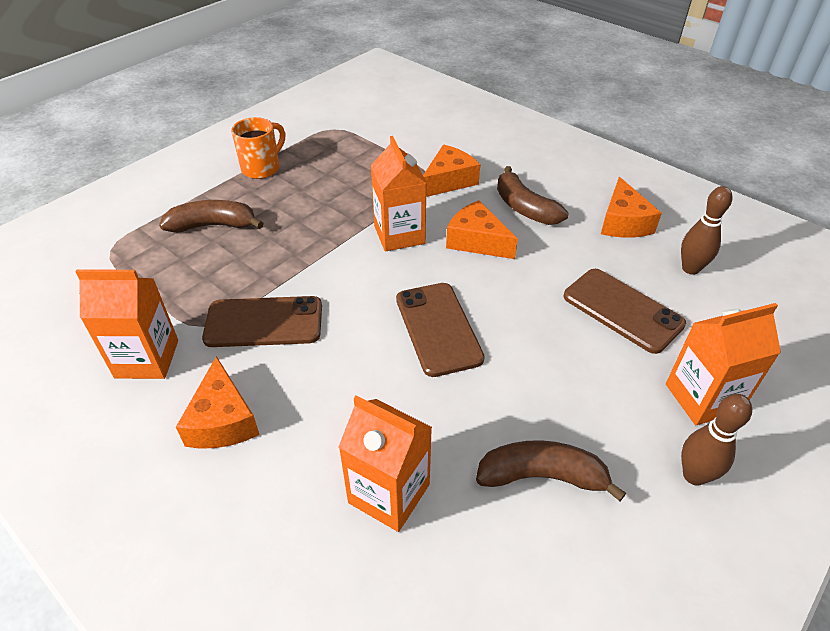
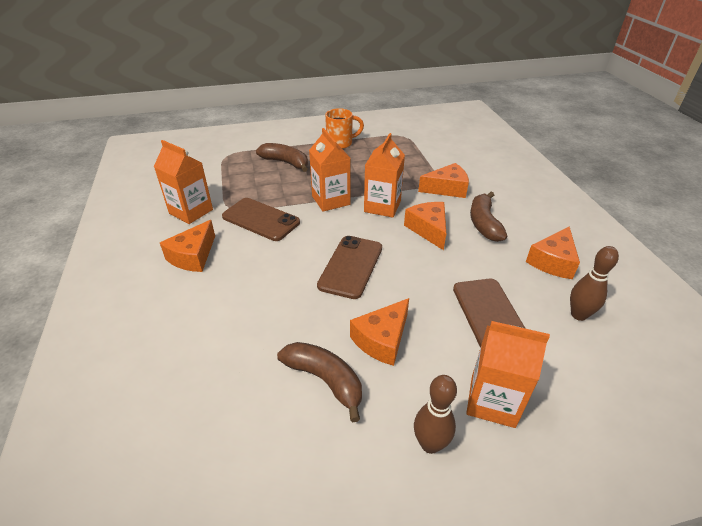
camera: 35 degrees right, 5 degrees down
orange carton [339,395,432,532] -> orange carton moved to [309,128,351,212]
none -> orange cheese [350,298,409,366]

